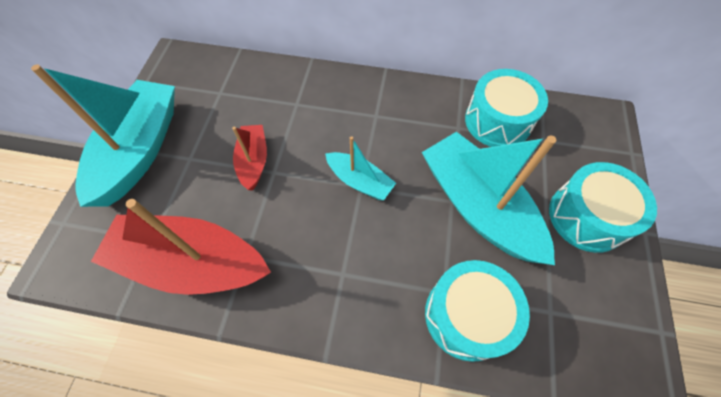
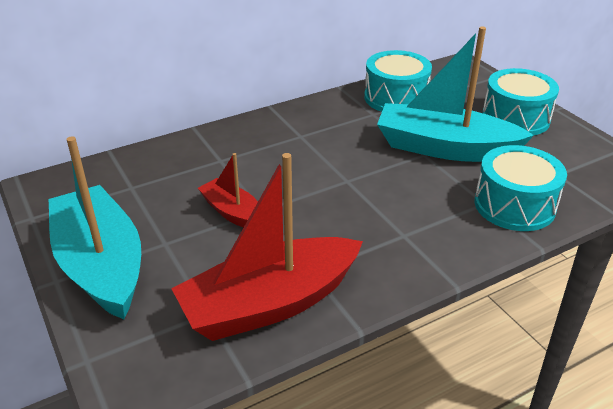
camera: 40 degrees left, 25 degrees down
turquoise boat [325,136,396,200] -> none

